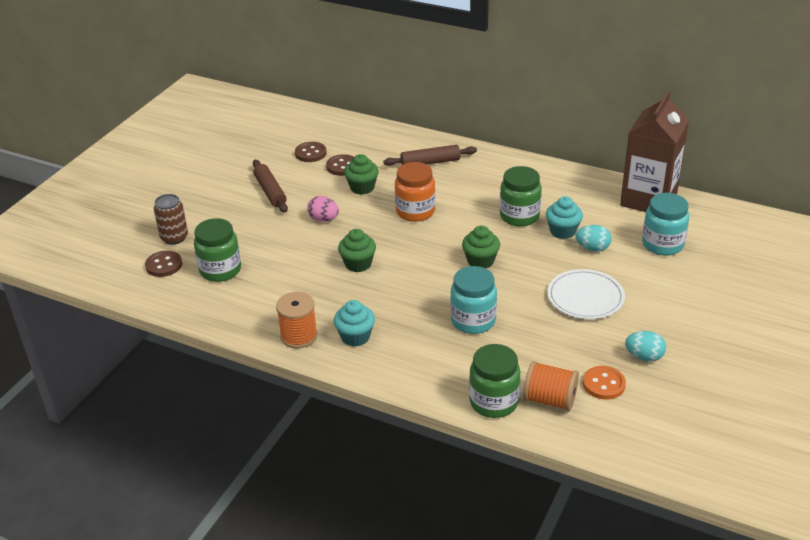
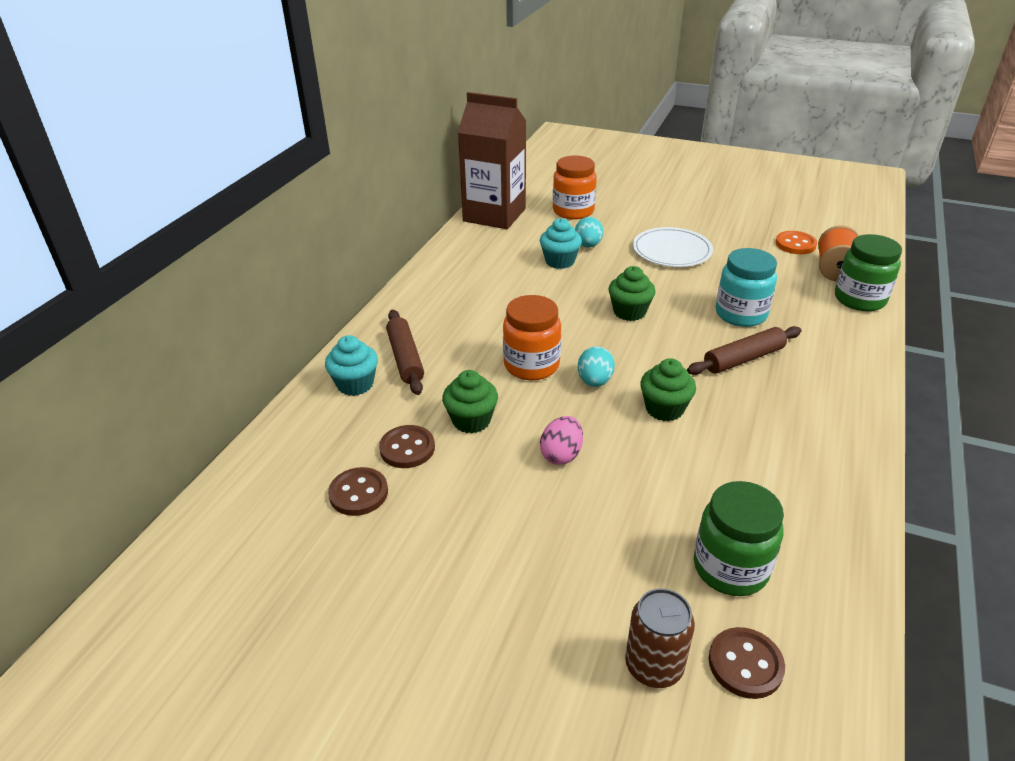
camera: 95 degrees left, 0 degrees up
brown rolling pin [253,160,288,213] -> brown rolling pin moved to [687,326,802,375]
orange spool [276,292,318,349] -> none
turquoise cupcake [334,300,375,347] -> turquoise cupcake moved to [325,335,378,396]
green jar [500,166,542,227] -> none
turquoise egg [625,331,666,361] -> turquoise egg moved to [578,346,615,387]
turquoise jar [642,193,689,256] -> orange jar [553,156,597,220]

